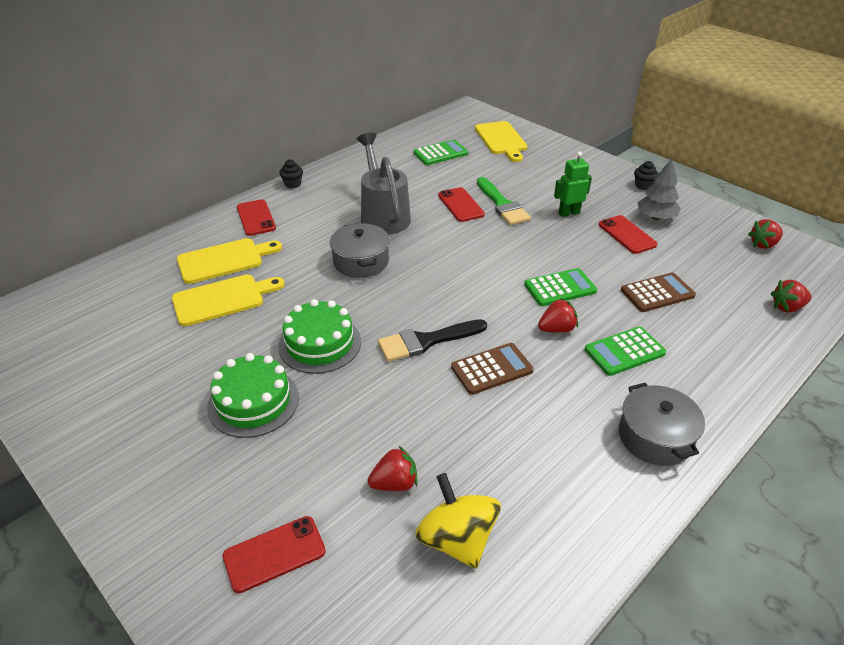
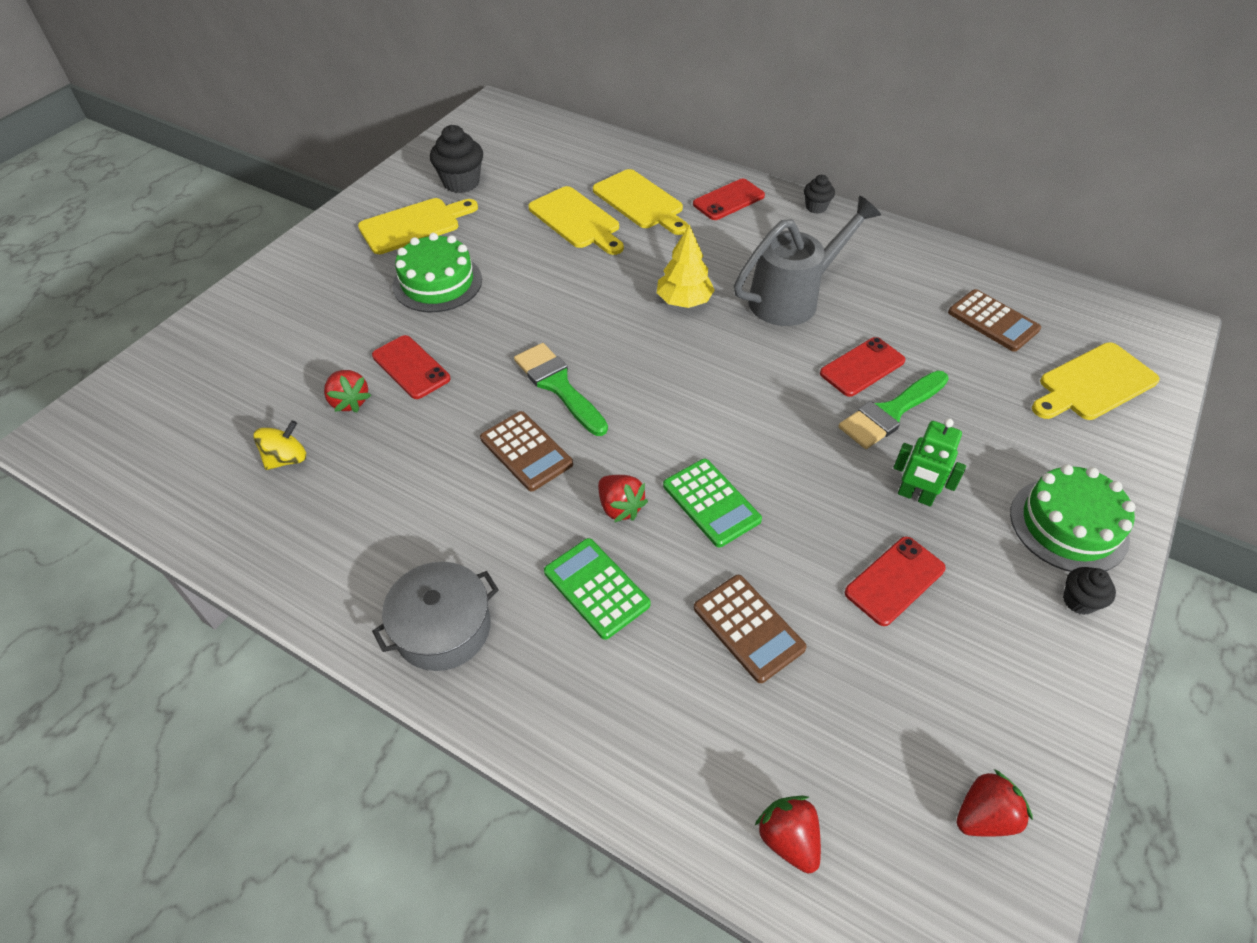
camera: 75 degrees right, 10 degrees up
red phone [222,516,326,593] -> red phone moved to [372,335,450,399]
green cake [278,299,361,374] -> green cake moved to [1010,464,1136,572]
grey pot [330,223,390,278] -> yellow tree [657,224,715,308]
black brush [378,319,487,362] -> green brush [514,343,608,436]
green calculator [413,140,468,165] -> brown calculator [948,289,1041,352]
yellow spinning top [415,473,501,569] -> yellow spinning top [253,420,306,470], size x0.62
green robot [554,151,592,217] -> green robot turned 150 degrees clockwise [893,418,966,506]
grey tree [637,159,681,220] -> none
red strawberry [748,219,783,249] -> red strawberry turned 105 degrees clockwise [957,769,1033,837]
none -> yellow cutting board [358,198,478,254]
none -> black cupcake [430,125,483,193]

